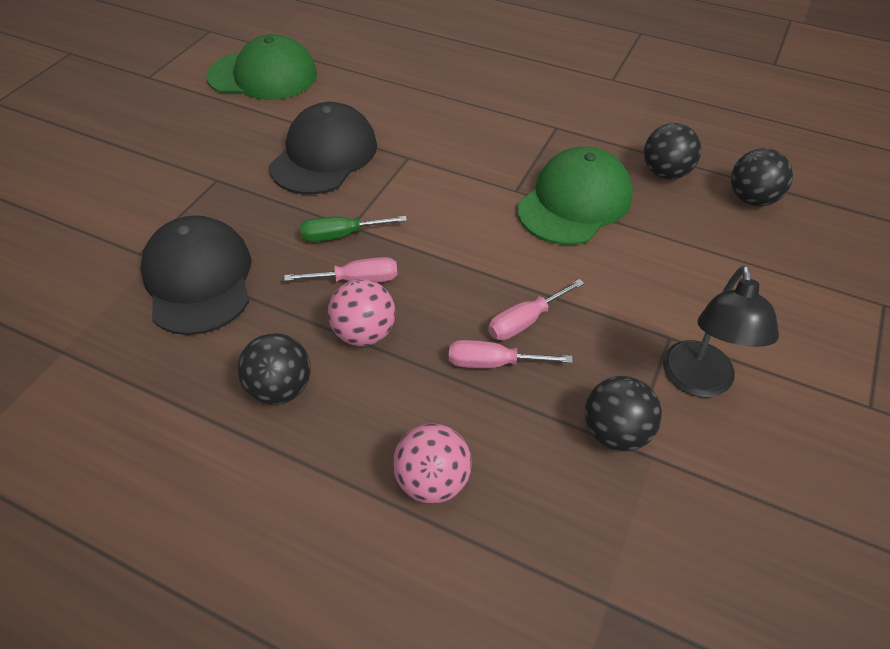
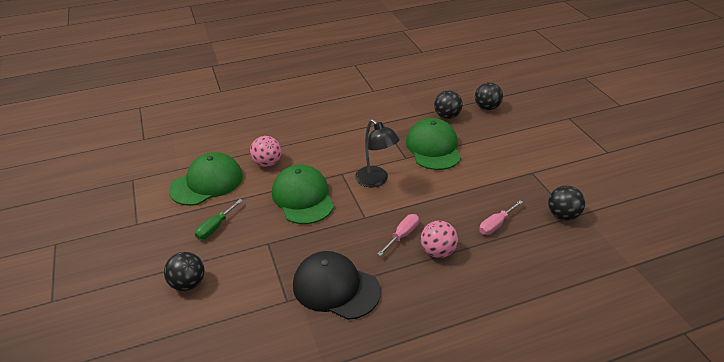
camera: 45 degrees left, 10 degrees down
black ball [237,333,311,405] -> black ball moved to [164,252,205,291]
black cap [269,102,377,195] -> green cap [272,165,334,224]
green screwdriver [300,216,407,242] -> green screwdriver moved to [195,199,243,239]
pink ball [393,423,472,504] -> pink ball moved to [250,136,281,167]
pink screwdriver [488,279,584,340] -> none
black lamp [663,265,779,397] -> black lamp moved to [355,119,400,187]

